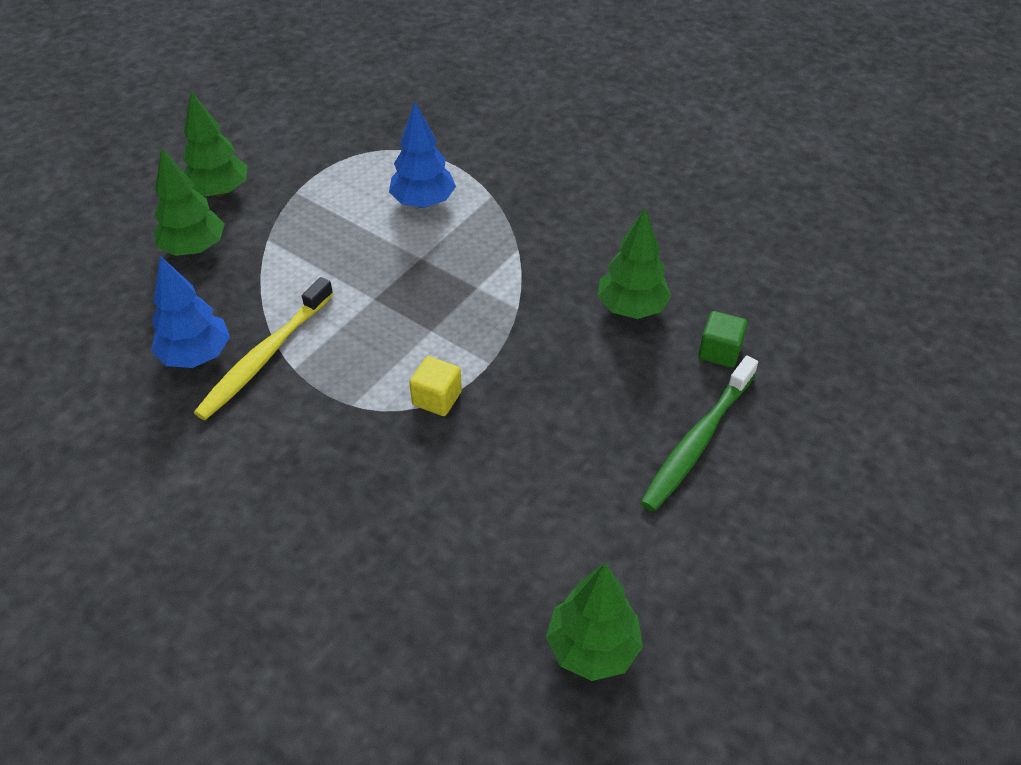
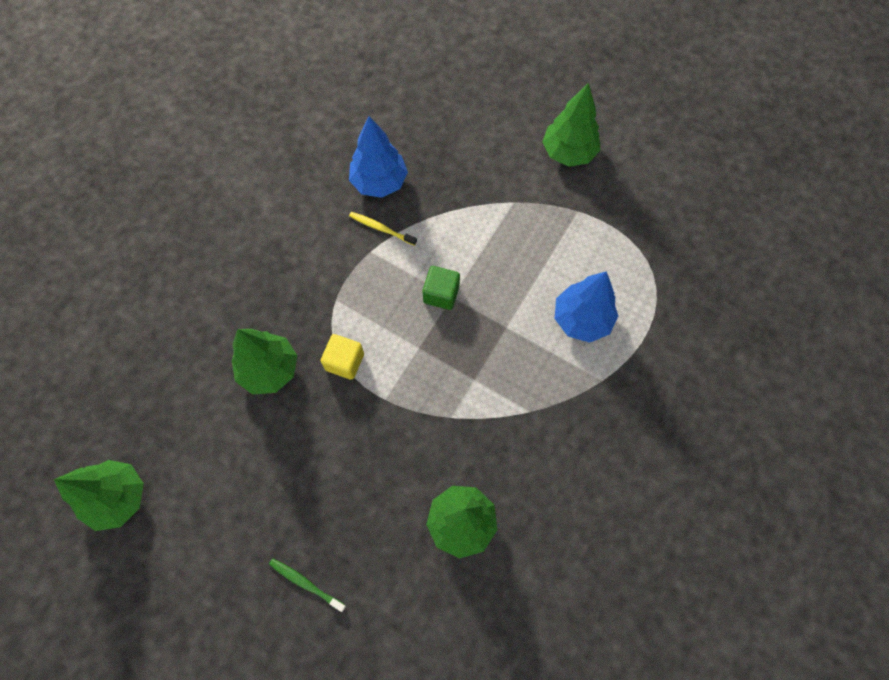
camera: 85 degrees right, 20 degrees up
green tree [153,147,224,256] -> green tree moved to [232,329,298,395]
yellow toothbrush [194,277,333,420] -> yellow toothbrush [349,212,417,246], size x0.48
green toothbrush [640,356,758,512] -> green toothbrush [269,559,346,612], size x0.48
green cube [698,311,747,368] -> green cube moved to [423,266,460,310]

